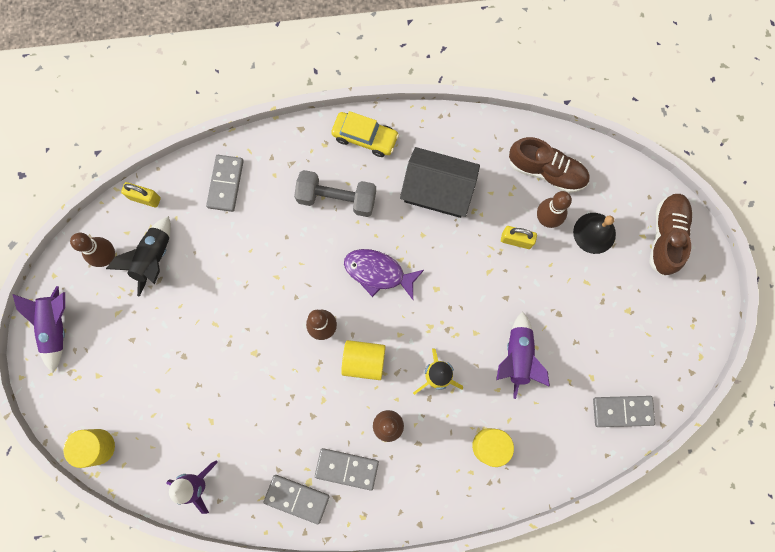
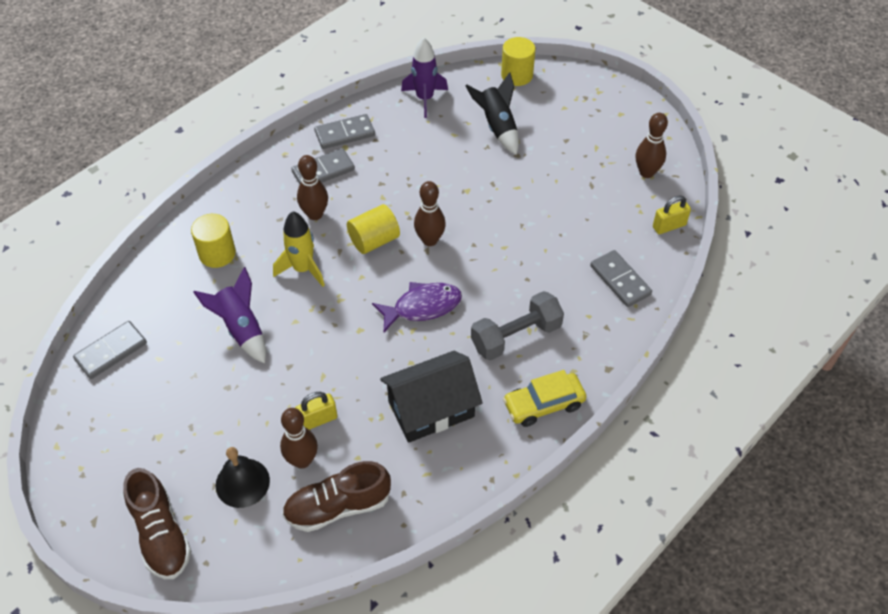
camera: 140 degrees right, 25 degrees down
purple rocket [13,286,65,373] -> none
black rocket [106,216,171,297] -> black rocket moved to [466,72,519,155]

